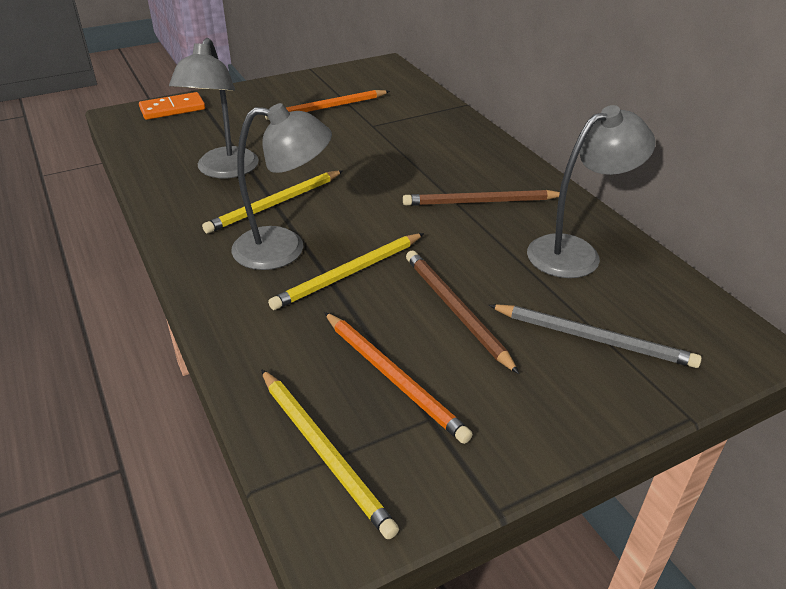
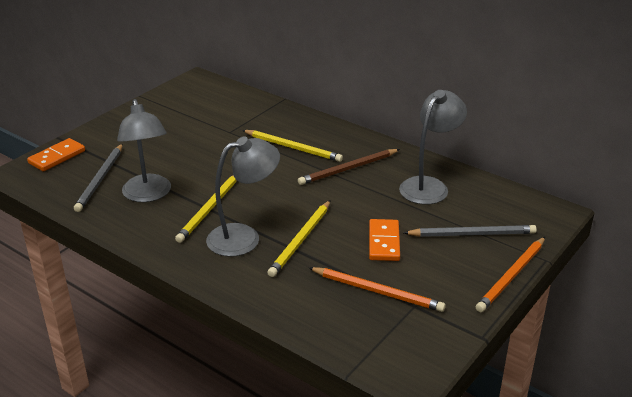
camera: 25 degrees left, 5 degrees down
yellow pencil [261,369,399,539] -> yellow pencil moved to [242,130,343,162]
orange pencil [265,90,390,120] -> orange pencil moved to [476,237,545,312]
brown pencil [406,251,519,374] -> orange domino [369,219,400,261]
none -> grey pencil [74,144,123,212]

